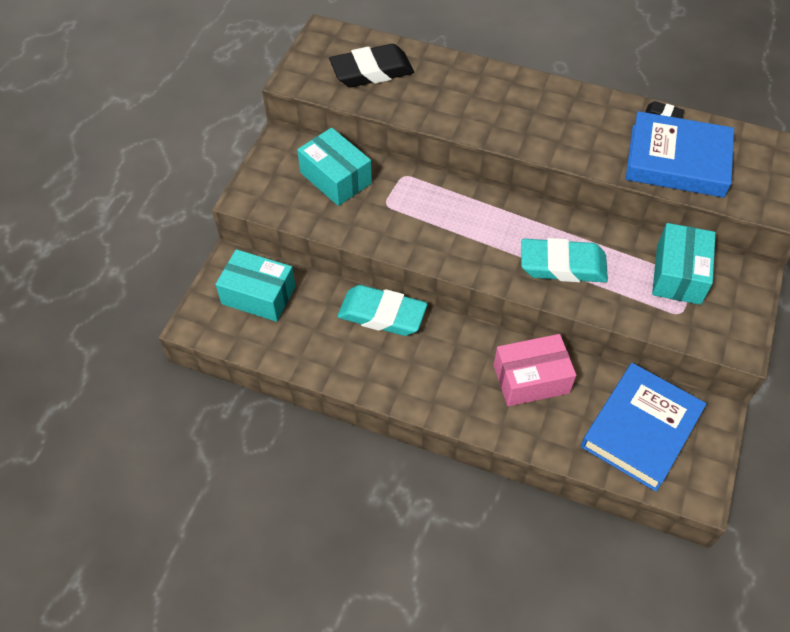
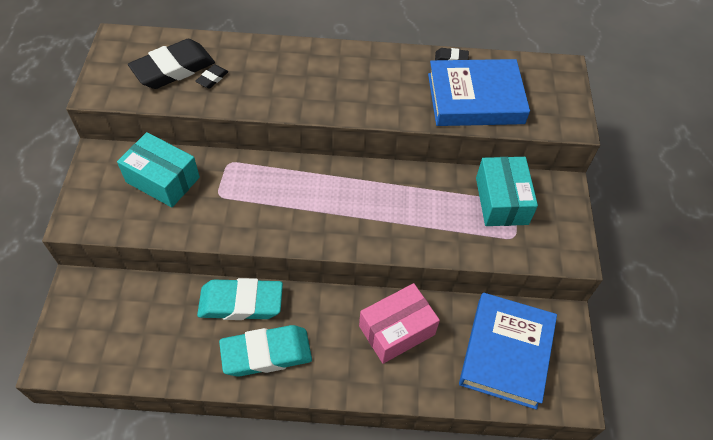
camera: 20 degrees left, 0 degrees up
turquoise box [215,249,296,322] -> none
turquoise eraser [521,238,608,282] -> turquoise eraser moved to [219,325,312,377]
none -> black eraser [195,65,228,89]

